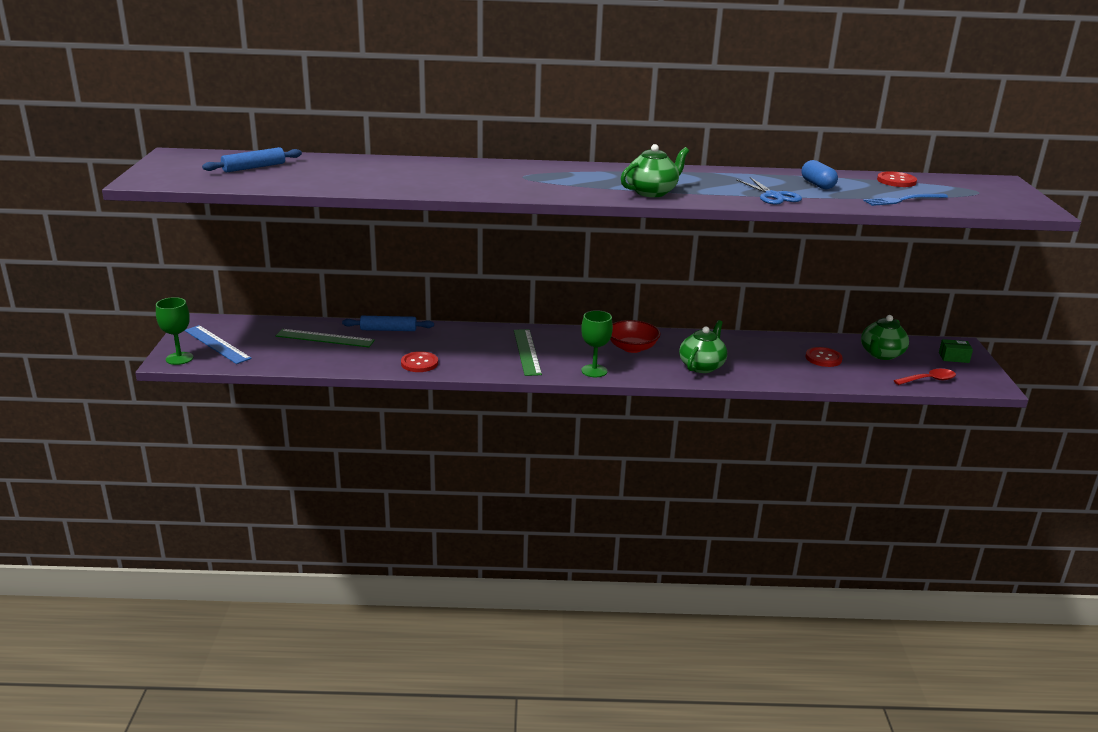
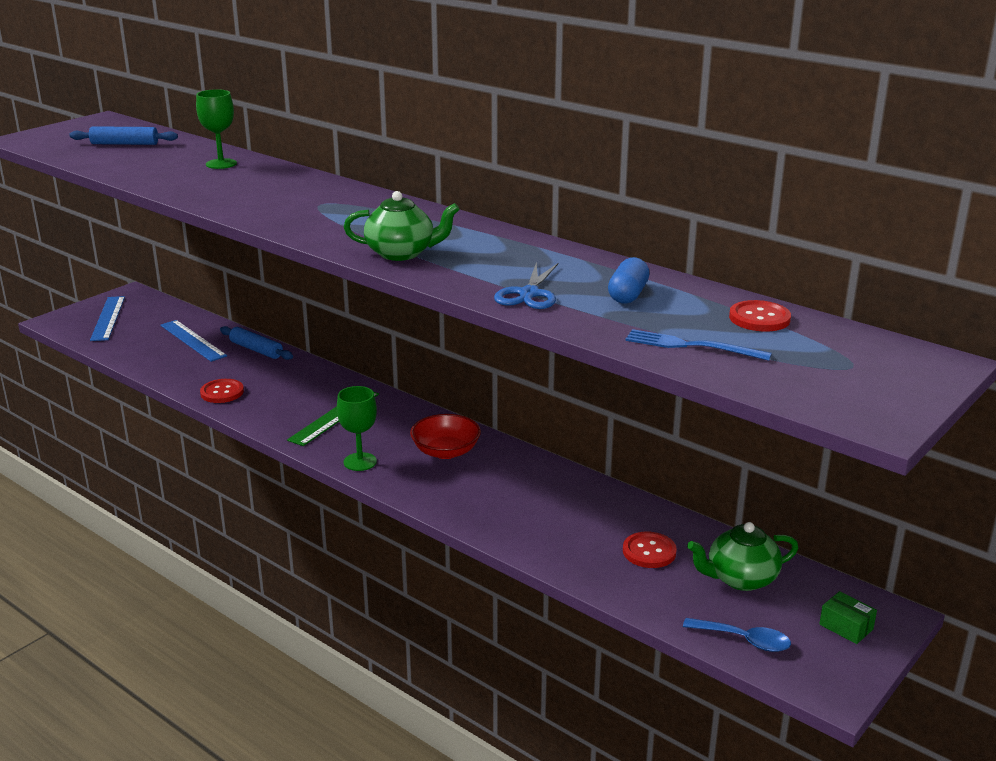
camera: 40 degrees right, 0 degrees up
green goblet [156,297,193,365] -> green goblet moved to [196,89,237,169]
green ruler [276,329,375,347] -> blue ruler [160,320,227,362]
green teapot [679,320,727,373] -> none
red spoon [894,369,956,385] -> blue spoon [683,618,791,652]

